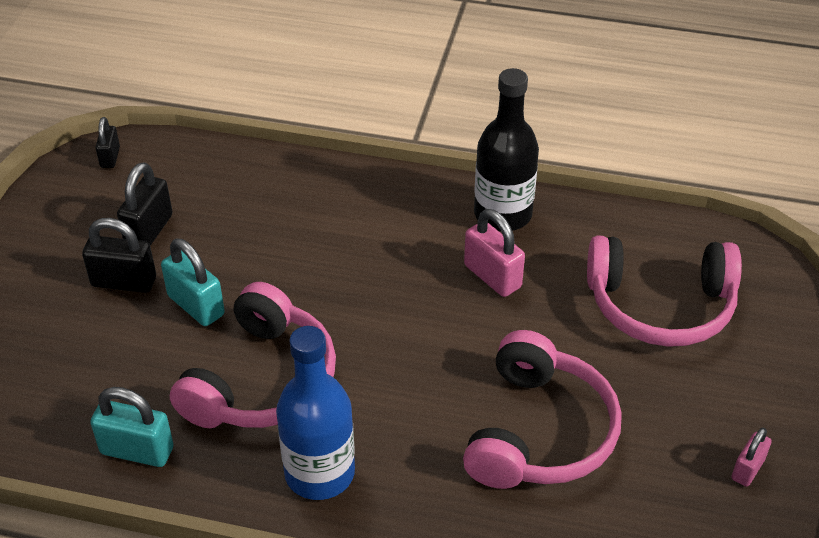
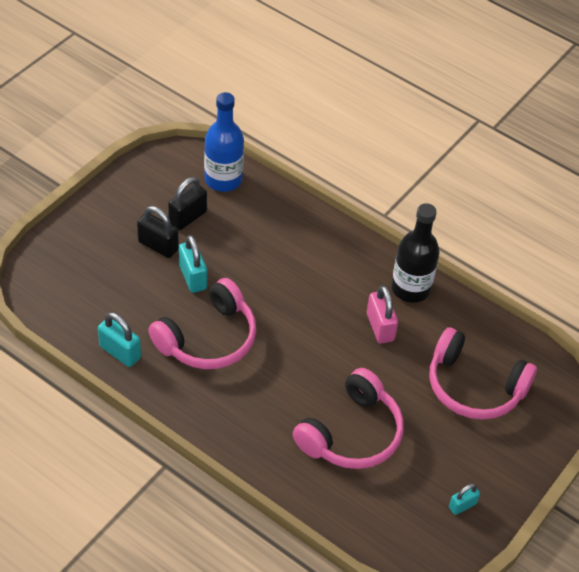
camera: 20 degrees right, 5 degrees up
black padlock [95,117,120,168] -> none
blue bottle [276,326,355,500] -> blue bottle moved to [204,92,244,192]
pink padlock [731,428,772,487] -> turquoise padlock [449,483,480,515]

